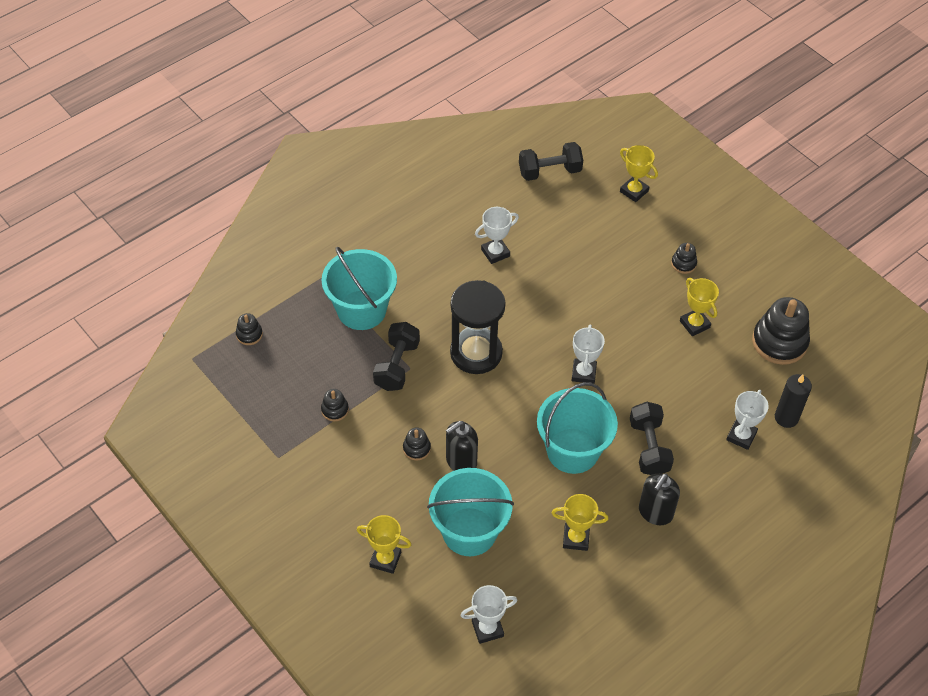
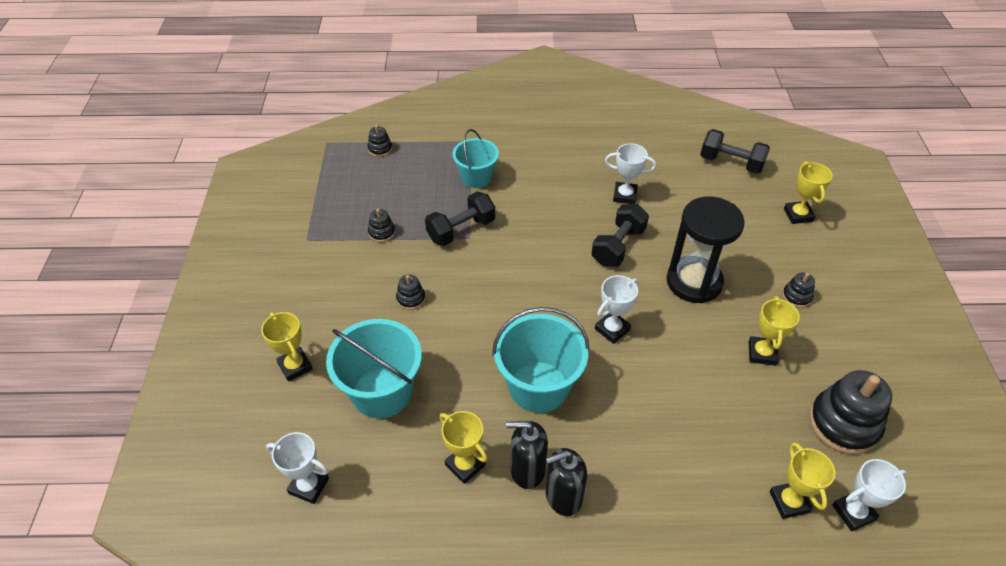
camera: 40 degrees right, 5 degrees down
turquoise bucket [322,247,397,330] -> turquoise bucket [453,129,499,188], size x0.64
black soap dispenser [446,421,478,471] -> black soap dispenser moved to [506,421,548,489]
black hourglass [450,280,506,374] -> black hourglass moved to [667,197,745,303]
black dumbbell [630,402,674,475] -> black dumbbell moved to [591,204,649,267]
white trophy [726,390,769,450] -> white trophy moved to [832,459,907,531]
black candle [775,374,812,428] -> yellow trophy [770,442,835,519]

